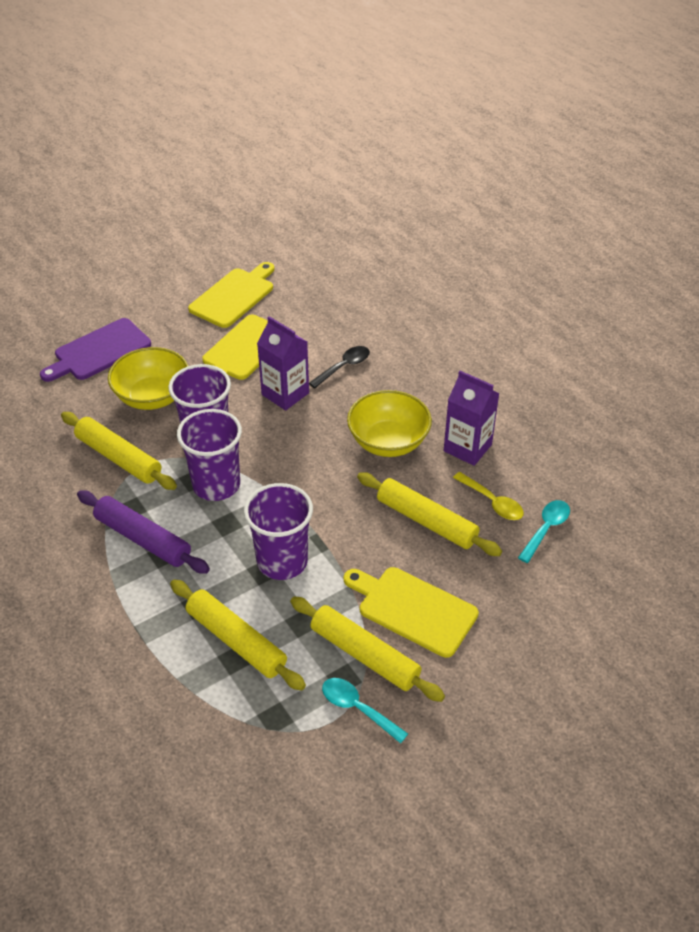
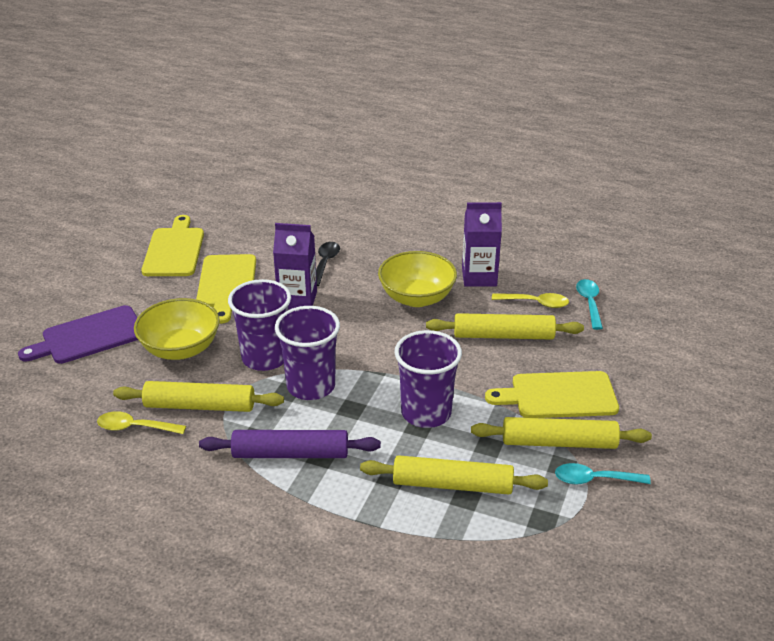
camera: 35 degrees left, 10 degrees down
purple cutting board [40,318,151,382] -> purple cutting board turned 45 degrees clockwise [18,305,138,364]
none -> yellow spoon [97,411,186,434]

